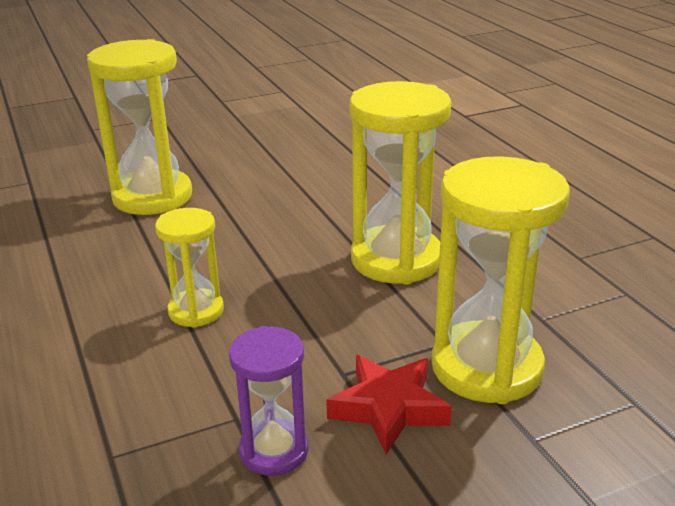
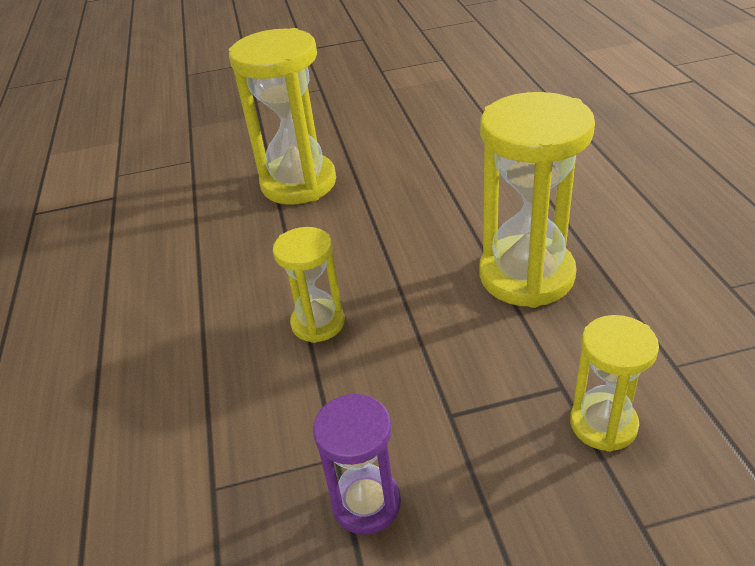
camera: 15 degrees right, 10 degrees up
red star [326,355,452,454] -> none
yellow hourglass [432,156,570,404] -> yellow hourglass [570,315,659,452], size x0.56

